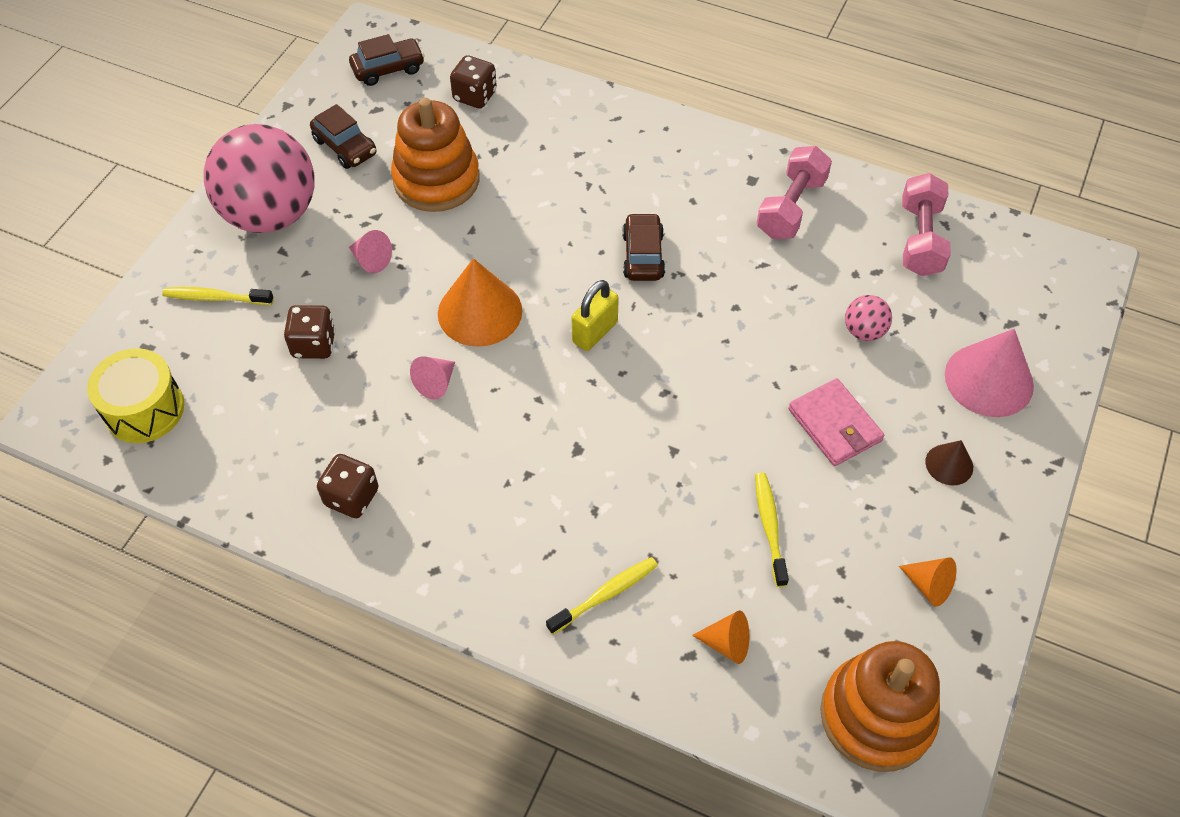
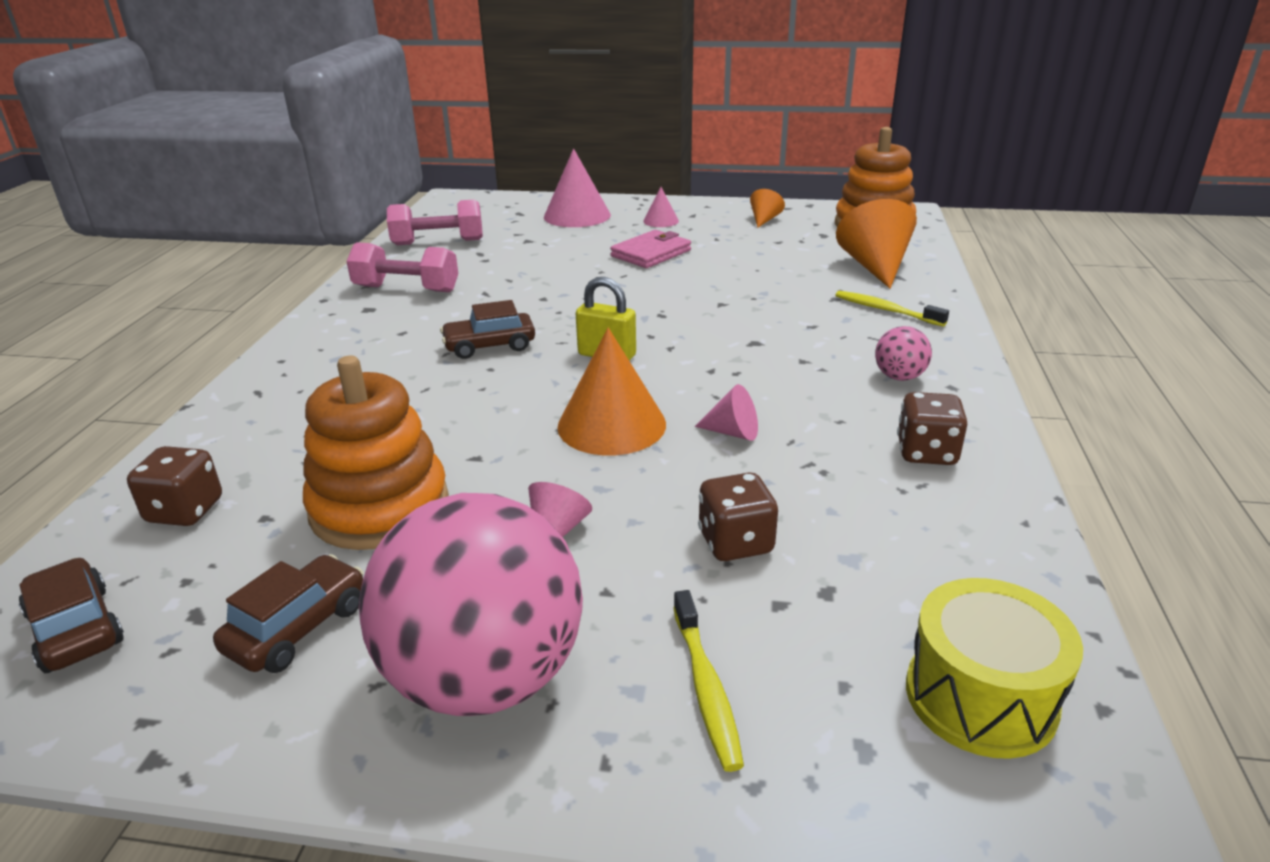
camera: 105 degrees left, 25 degrees down
orange cone [692,611,749,664] -> orange cone [836,199,917,288], size x1.93
yellow toothbrush [755,472,789,587] -> none
pink ball [845,295,892,341] -> pink ball moved to [875,326,932,381]
brown cone [925,440,973,485] -> pink cone [643,187,679,227]

